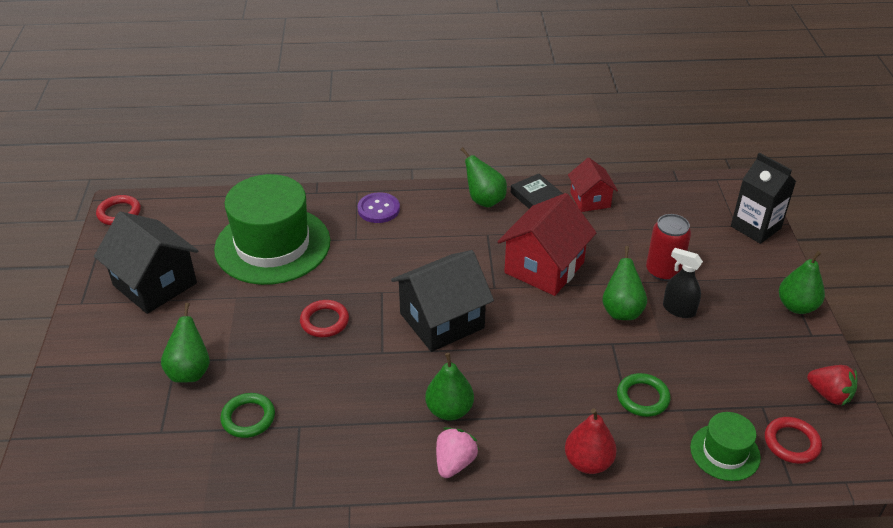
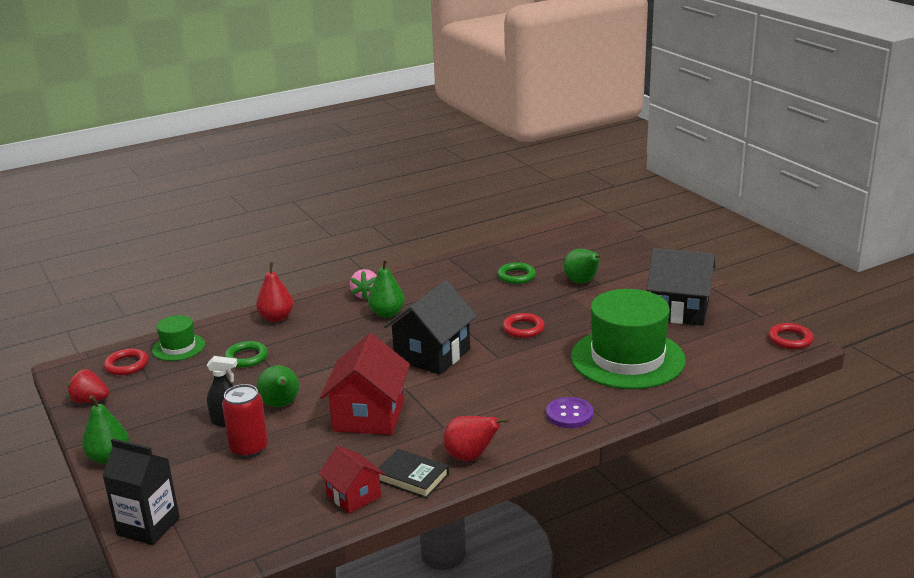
camera: 155 degrees right, 15 degrees down
green pear [461,147,507,208] -> red pear [443,416,510,461]

